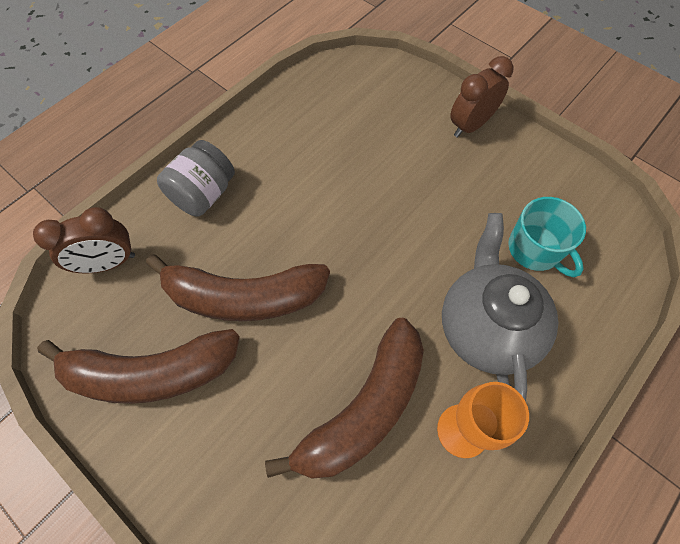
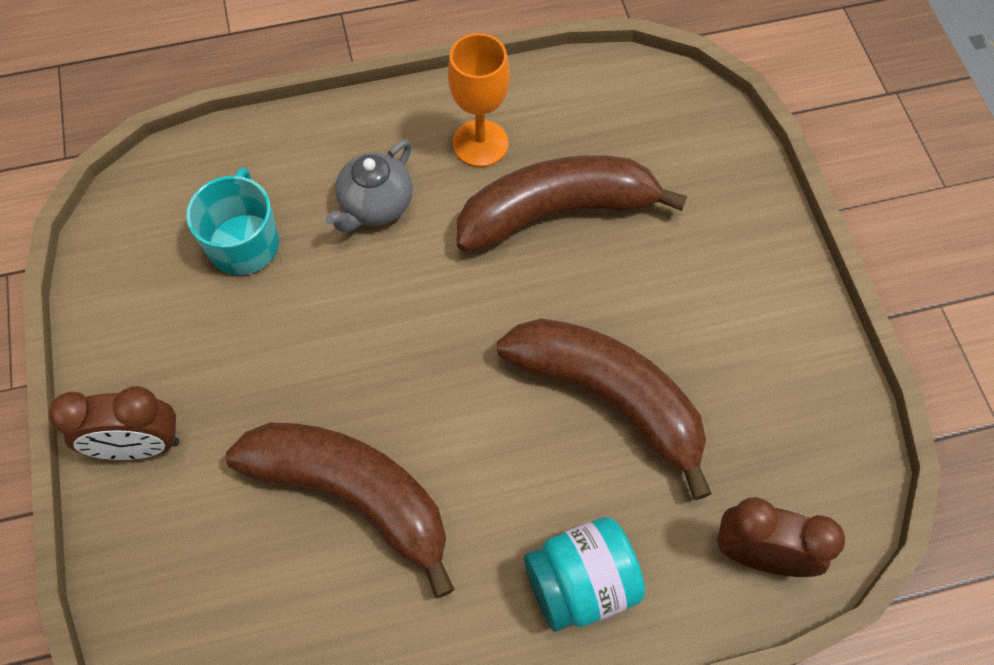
camera: 145 degrees left, 0 degrees up
brown banana [37,329,240,404] -> brown banana moved to [226,423,455,598]
grey jar [157,140,235,216] -> turquoise jar [524,517,645,632]
grey teapot [442,213,558,402] -> grey teapot [326,139,413,233], size x0.59

